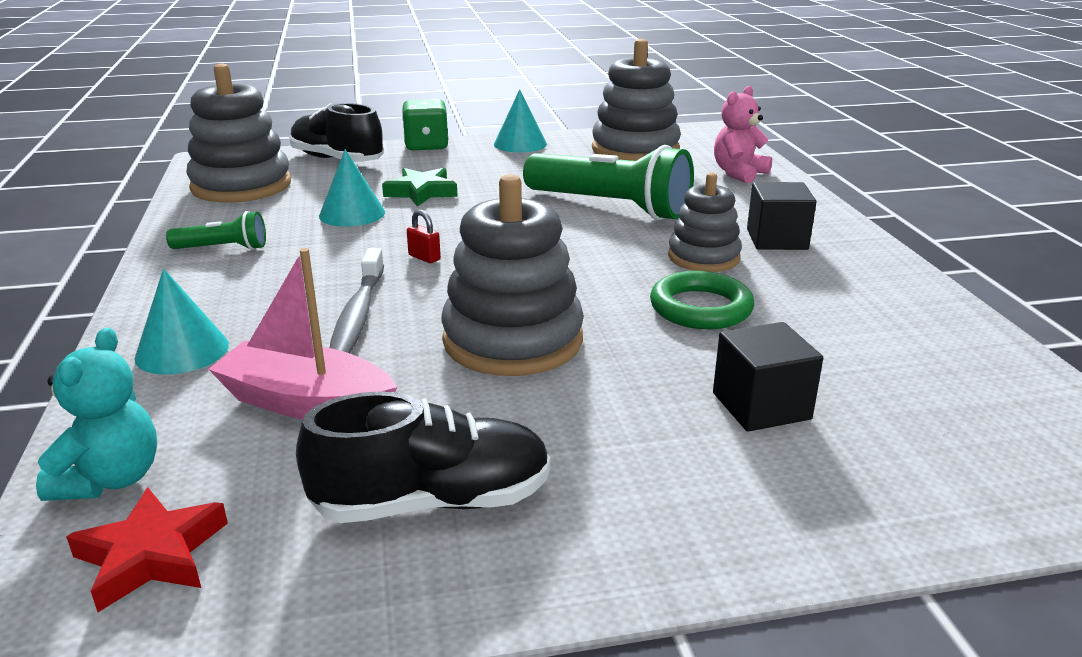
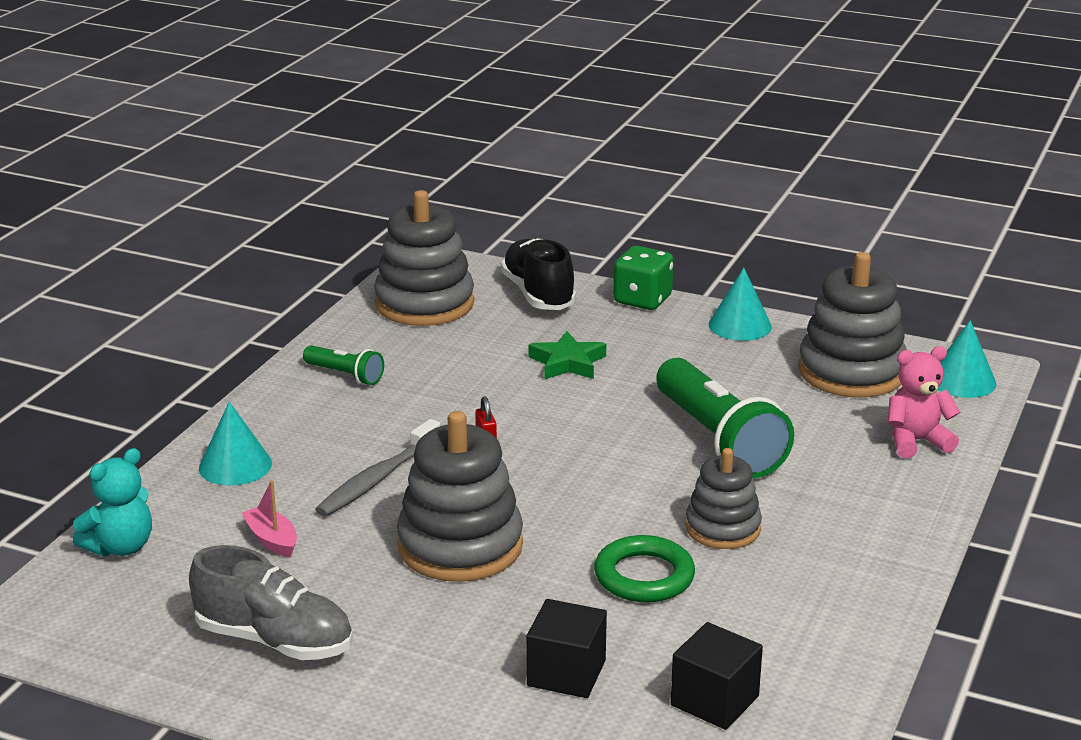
camera: 35 degrees right, 0 degrees up
red star [66,488,228,612] -> none
pink boat [208,248,397,420] -> pink boat [242,480,297,558], size x0.55
black shoe [296,391,551,523] -> grey shoe [189,545,353,660]
turquoise cone [319,149,385,227] -> turquoise cone moved to [937,320,997,398]
black cube [747,182,817,250] -> black cube moved to [671,622,763,730]

